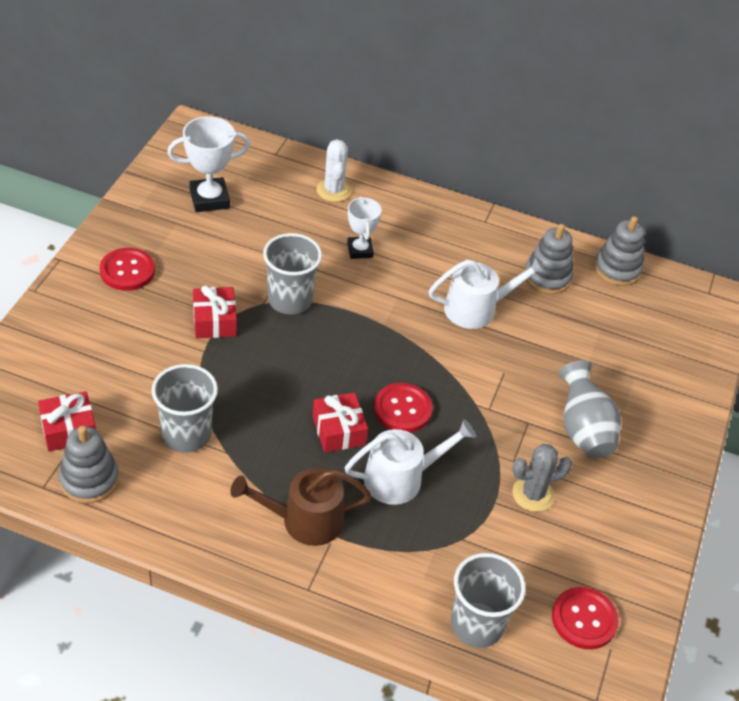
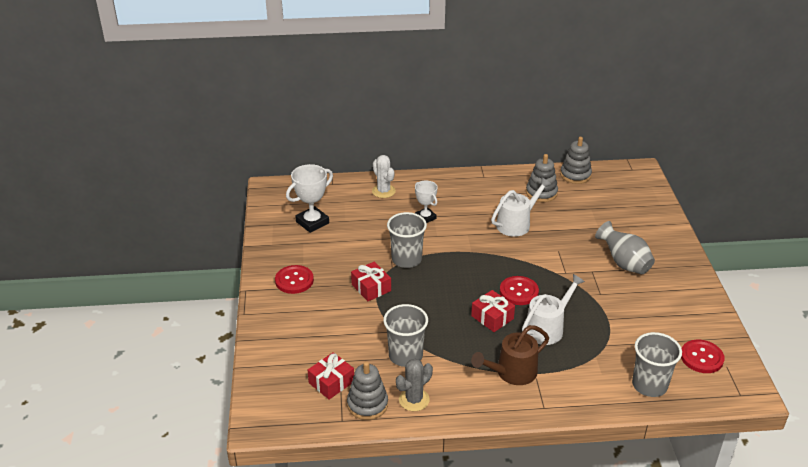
camera: 20 degrees left, 10 degrees down
grey cactus [512,444,572,512] -> grey cactus moved to [396,359,433,411]

